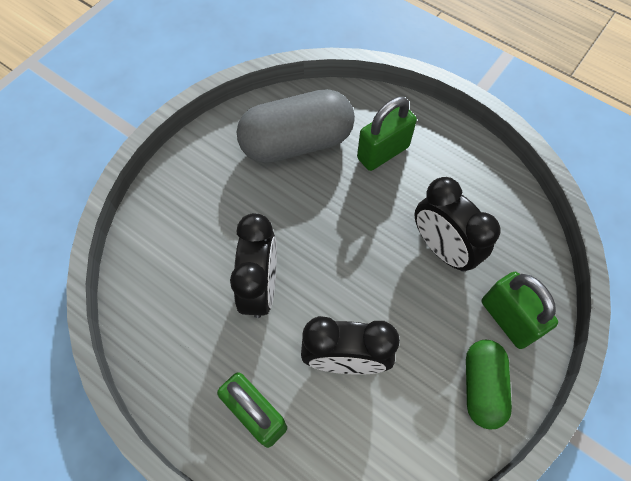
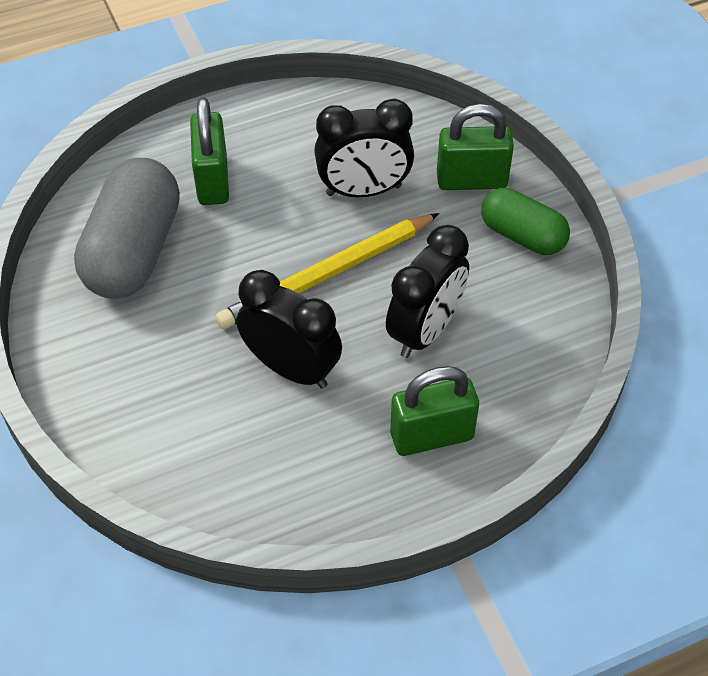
camera: 60 degrees left, 10 degrees down
none -> yellow pencil [216,213,439,329]

